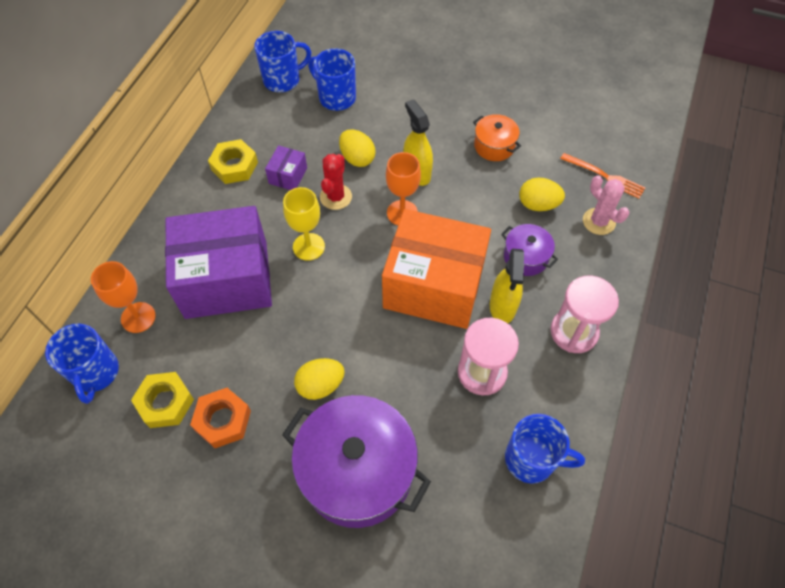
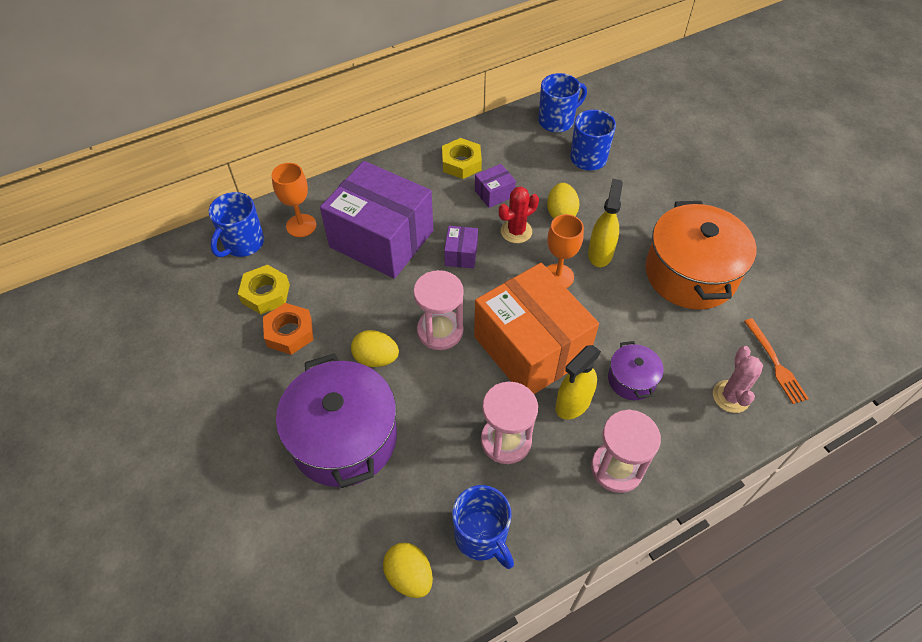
camera: 40 degrees right, 5 degrees down
blue mug [254,31,311,92] -> blue mug turned 45 degrees counterclockwise [538,73,587,132]
yellow goblet [283,187,325,261] -> purple box [444,226,478,269]
orange pot [473,114,521,161] -> orange pot [645,201,757,310], size x2.08
yellow egg [519,177,565,211] -> yellow egg moved to [383,543,433,598]
none -> pink hourglass [413,270,464,350]

